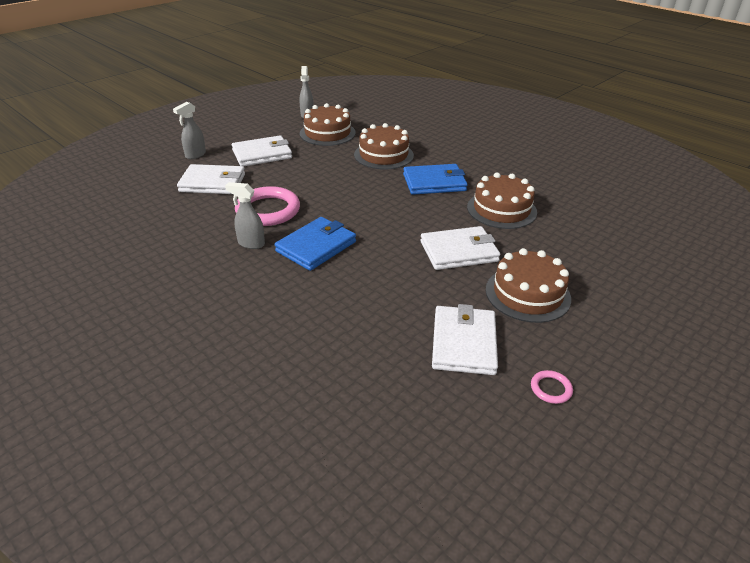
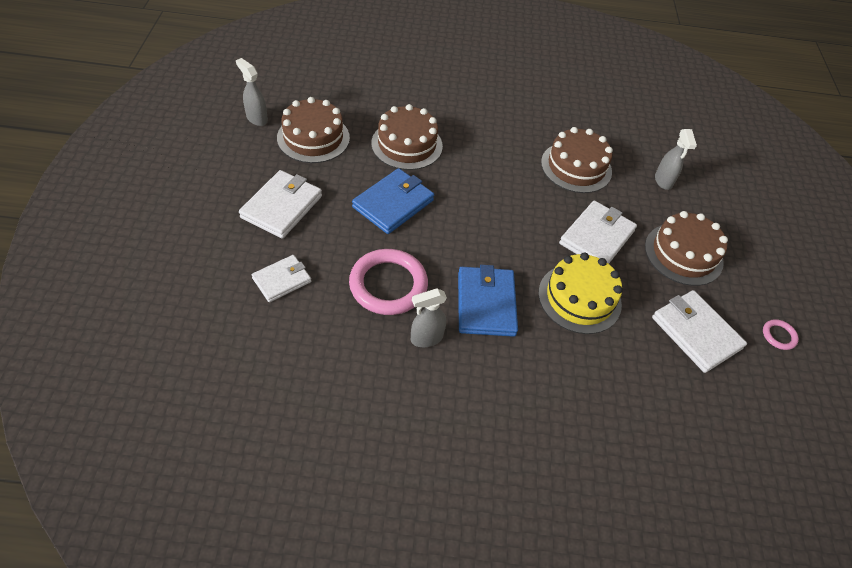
camera: 45 degrees left, 15 degrees up
grey spray bottle [173,102,206,159] -> grey spray bottle moved to [655,129,697,190]
white wallet [177,164,245,194] -> white wallet [252,255,311,302], size x0.64
blue wallet [403,164,467,195] -> blue wallet moved to [352,168,434,234]
none -> yellow cake [538,253,623,334]

